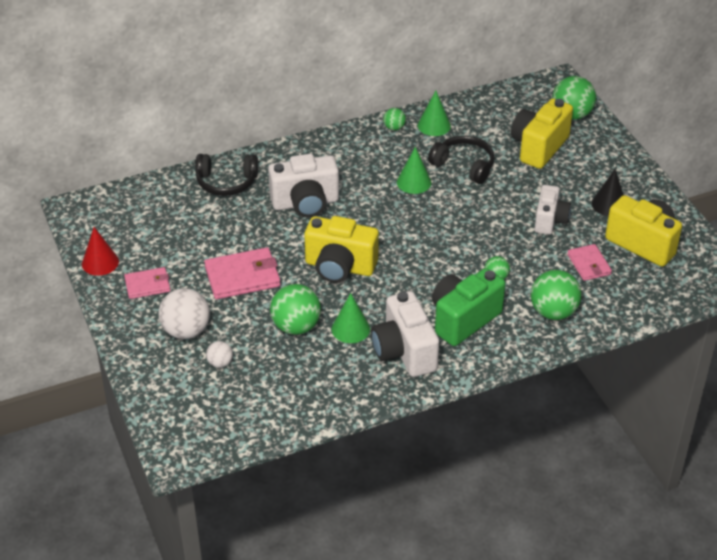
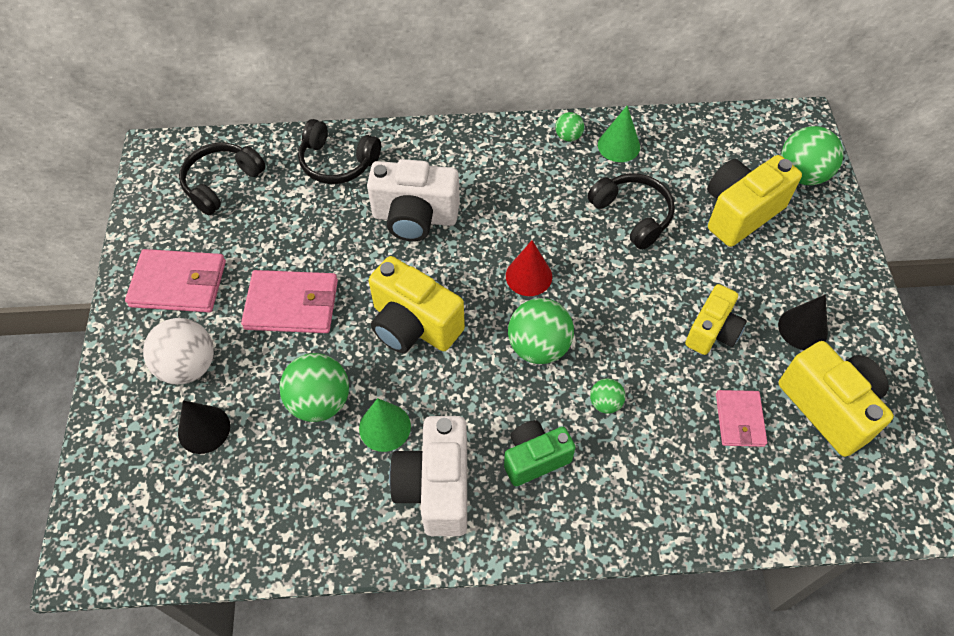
camera: 20 degrees right, 15 degrees up
red cone [82,227,119,276] -> red cone moved to [506,240,552,296]
pink wallet [124,267,170,299] -> pink wallet [125,249,226,312], size x1.62
white ball [206,341,233,368] -> black cone [178,400,230,454]
green cone [397,147,431,194] -> none
green camera [432,268,505,346] -> green camera [504,420,576,486], size x0.66
green ball [531,270,581,320] -> green ball moved to [508,298,574,364]
white camera [535,185,571,235] -> yellow camera [685,284,747,355]
none -> black headphones [179,143,266,215]

